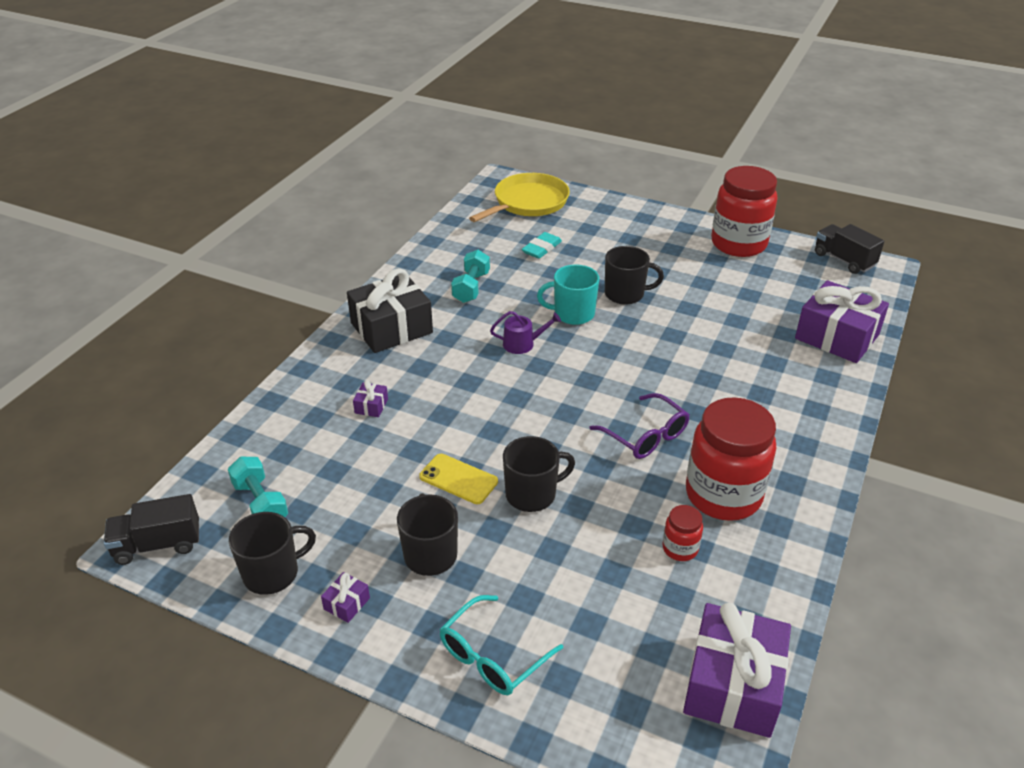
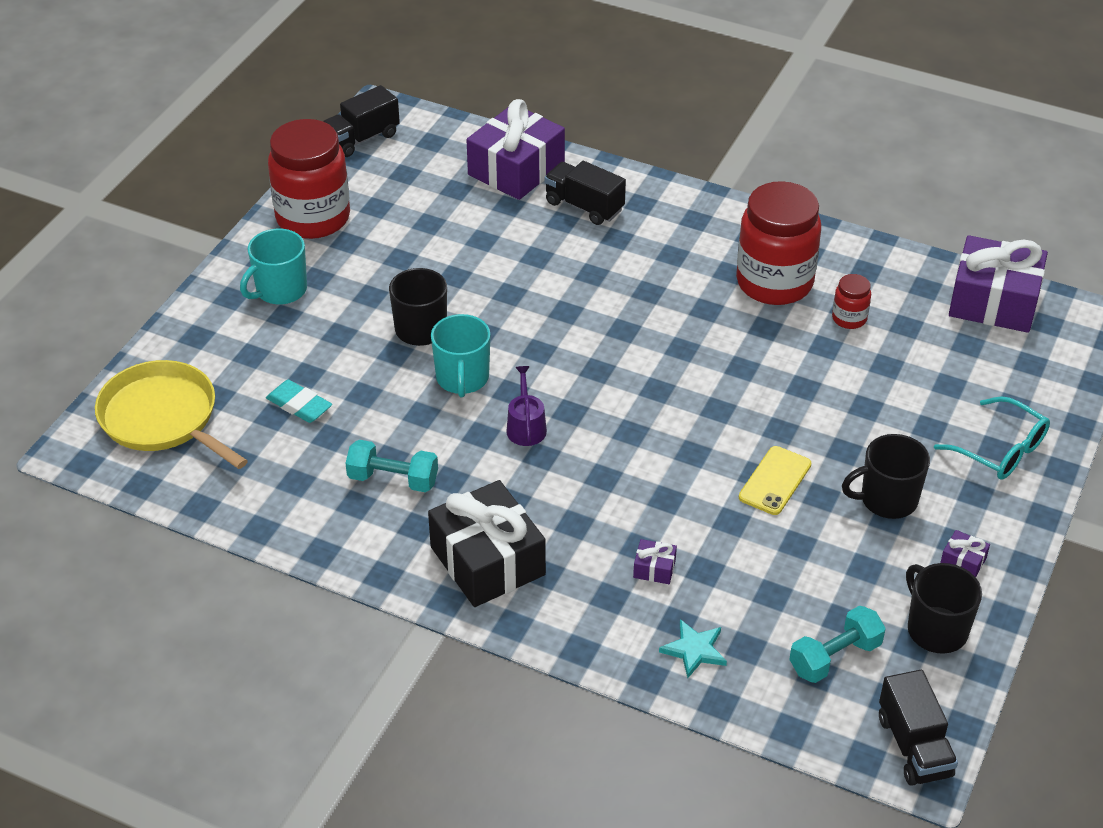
camera: 90 degrees left, 5 degrees up
black mug [503,436,575,512] -> none
purple glasses [589,393,689,459] -> none
none -> turquoise mug [240,229,307,305]
none -> black truck [544,161,626,225]
none -> turquoise star [659,619,727,678]

